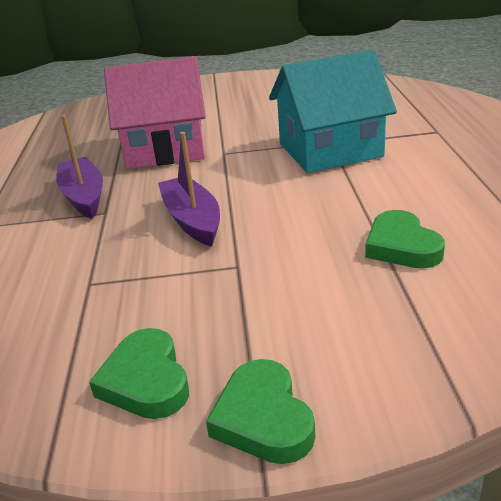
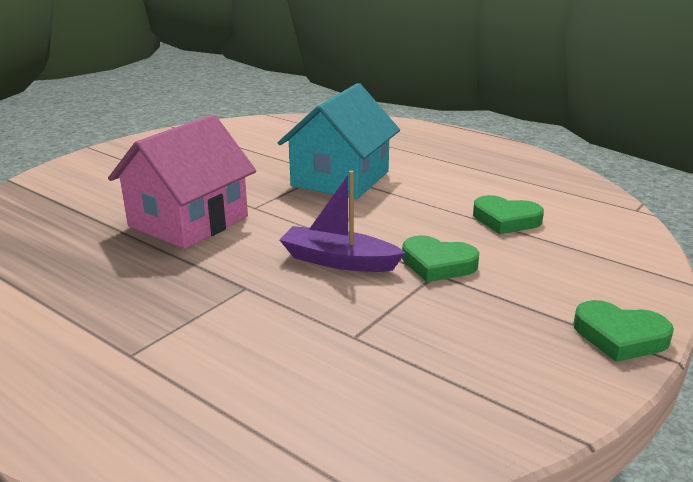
camera: 50 degrees left, 5 degrees down
purple boat [56,115,103,219] -> none
green heart [89,328,189,419] -> green heart moved to [402,235,479,282]

